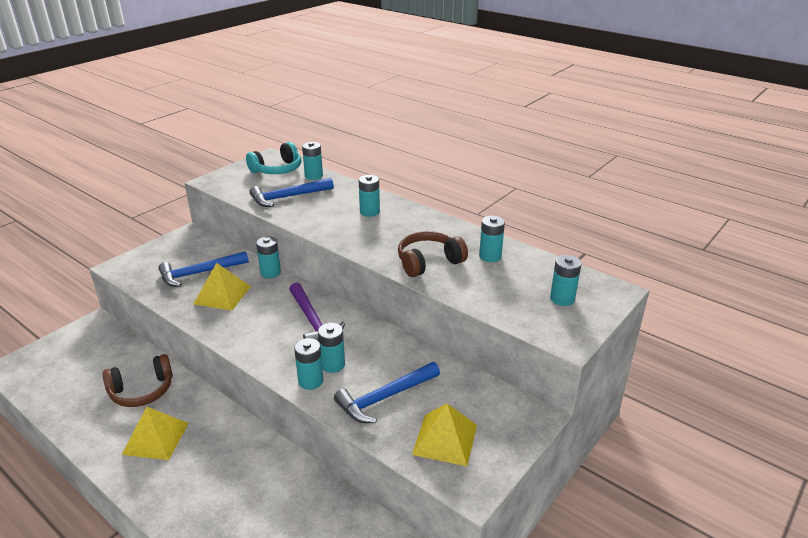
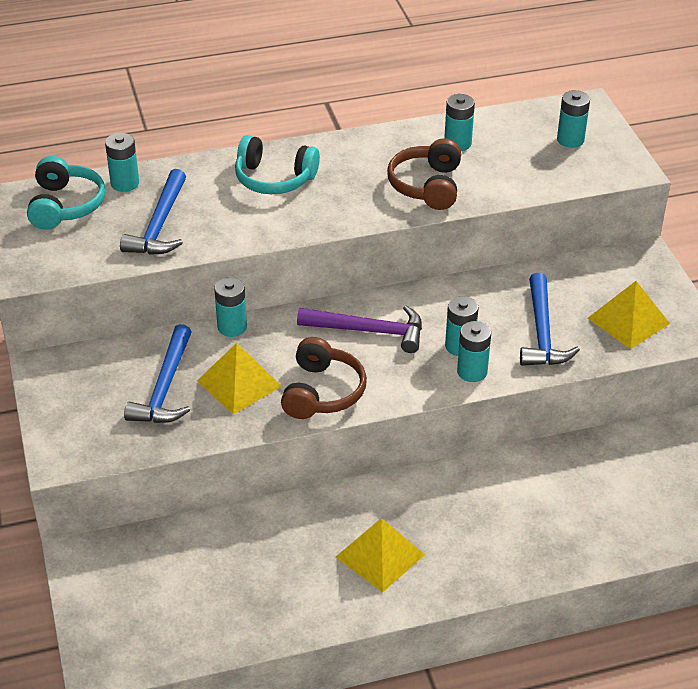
camera: 55 degrees left, 10 degrees up
brown headphones [103,354,173,407] -> brown headphones moved to [281,337,367,419]
turquoise battery [359,175,380,217] -> turquoise headphones [235,135,320,194]

